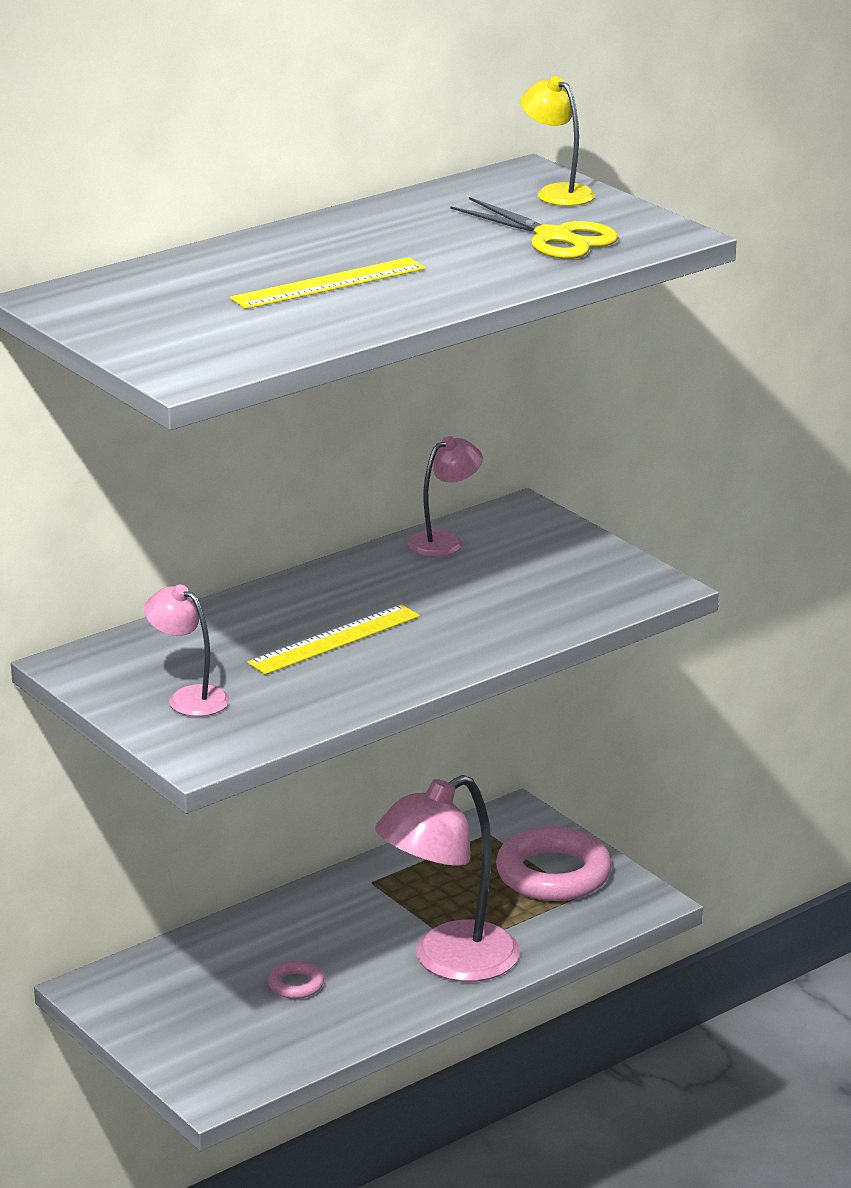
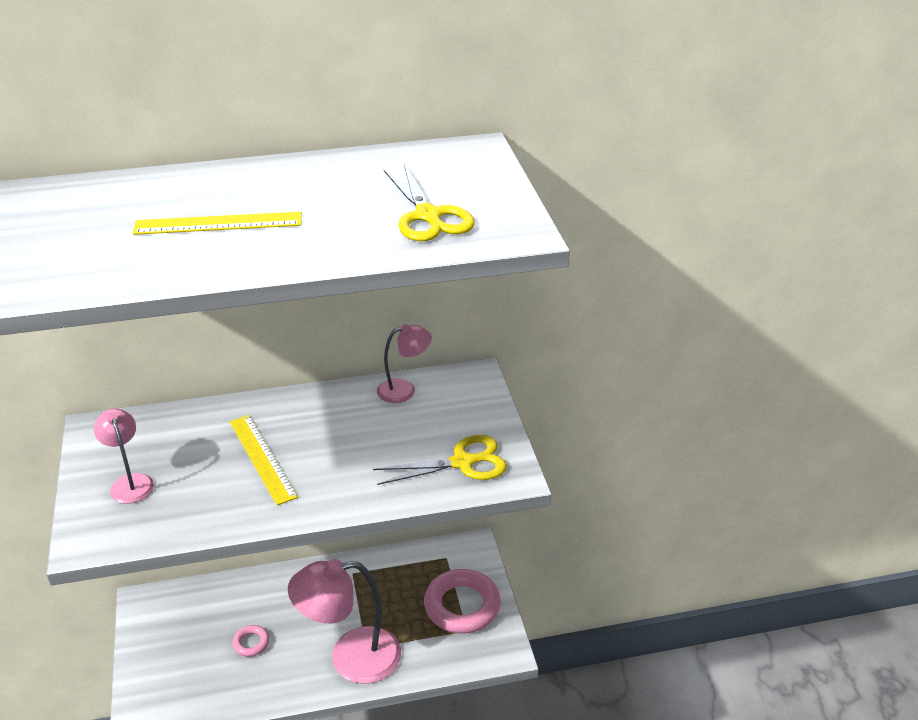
camera: 25 degrees right, 10 degrees up
yellow ruler [247,604,420,675] -> yellow ruler turned 75 degrees clockwise [230,415,298,505]
yellow lamp [520,76,595,206] -> none
none -> yellow scissors [373,435,507,485]

